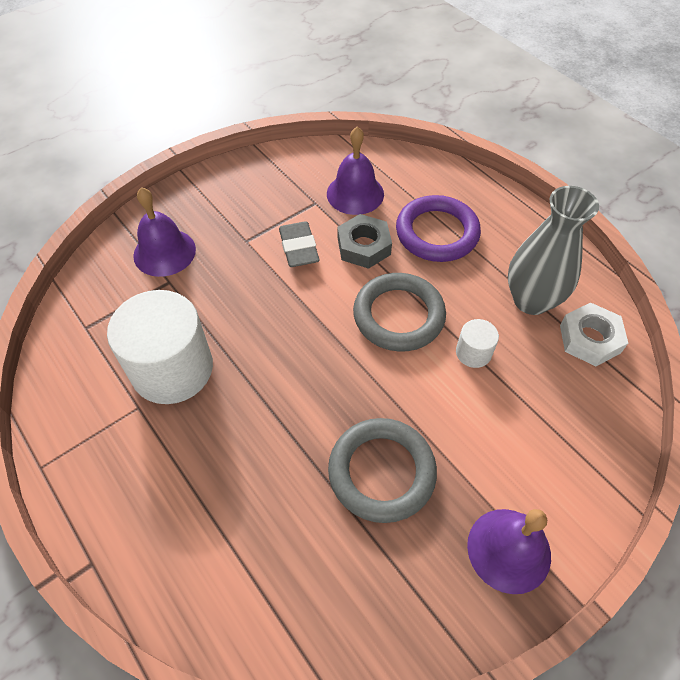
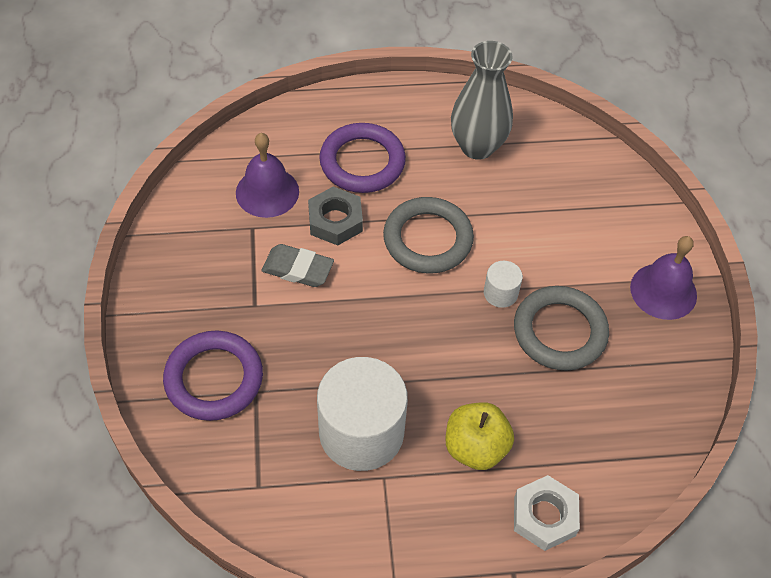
camera: 60 degrees left, 0 degrees up
purple bell [133,187,196,277] -> purple ring [163,331,263,421]
white cylinder [456,319,499,368] -> white cylinder moved to [484,261,523,308]
white nut [560,303,628,366] -> white nut moved to [514,475,580,551]
none -> yellow apple [446,402,514,470]

